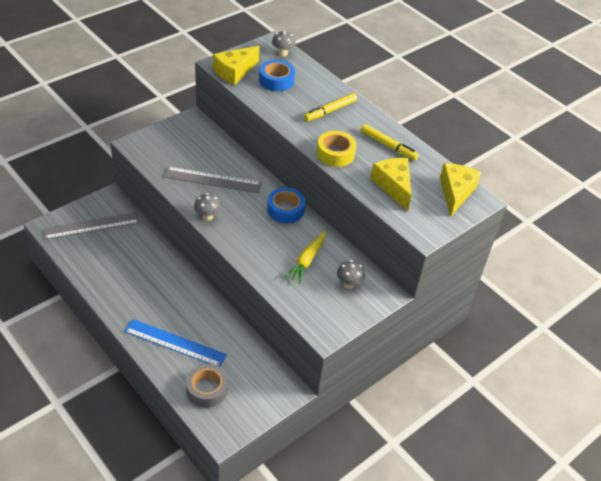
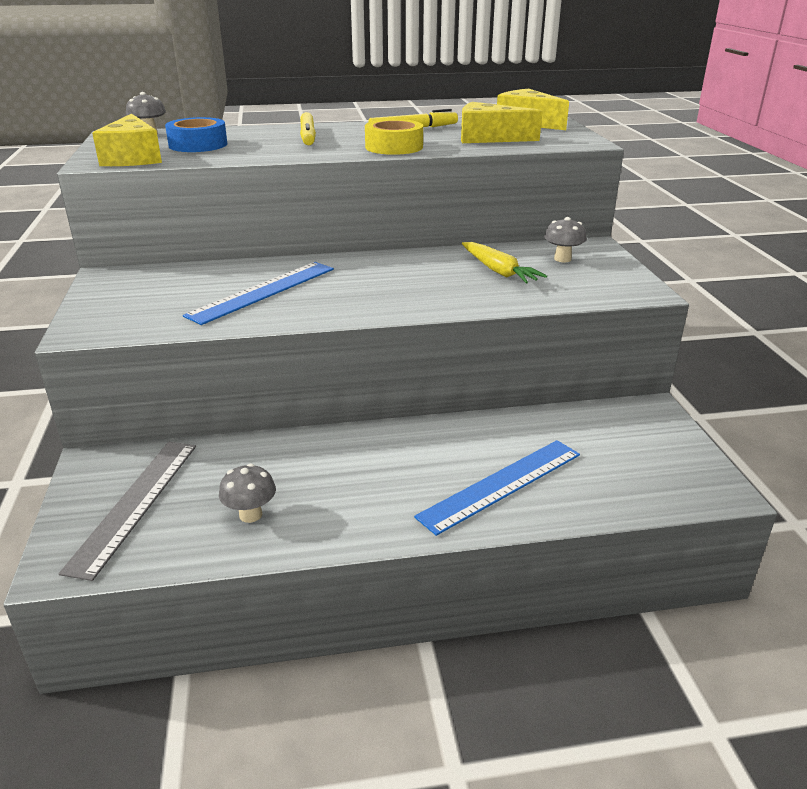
camera: 55 degrees left, 15 degrees down
grey ruler [164,167,262,193] -> blue ruler [183,262,334,325]
grey tape [186,364,228,408] -> none
grey mushroom [194,193,221,221] -> grey mushroom moved to [219,464,276,523]
blue tape [267,187,305,223] -> none

